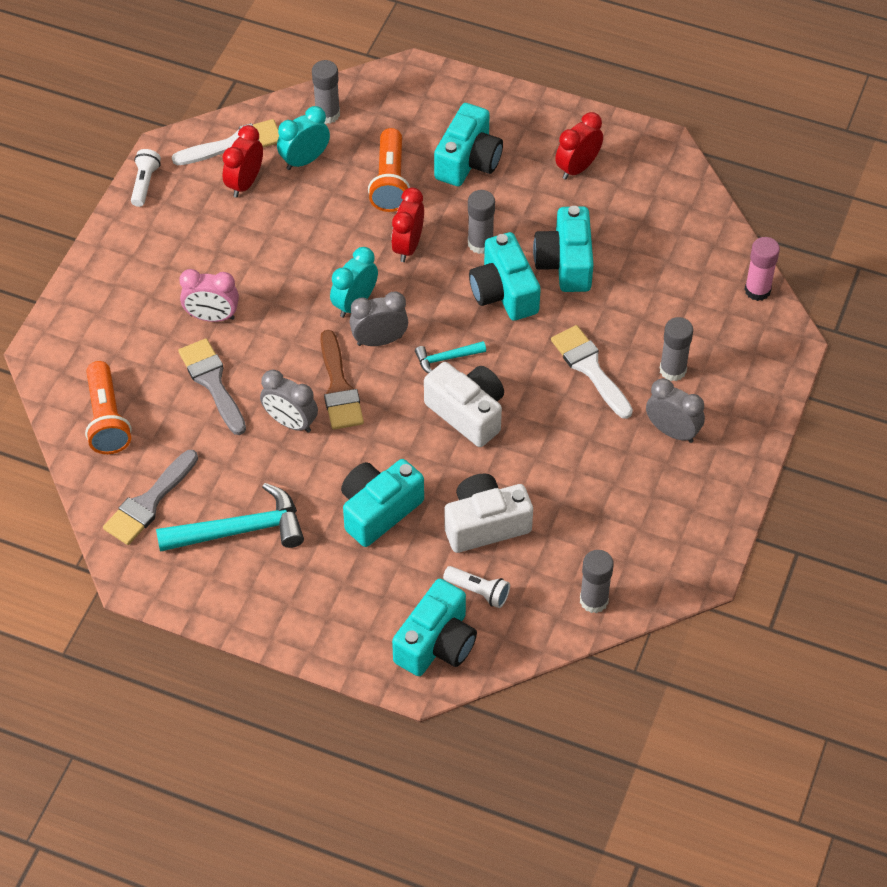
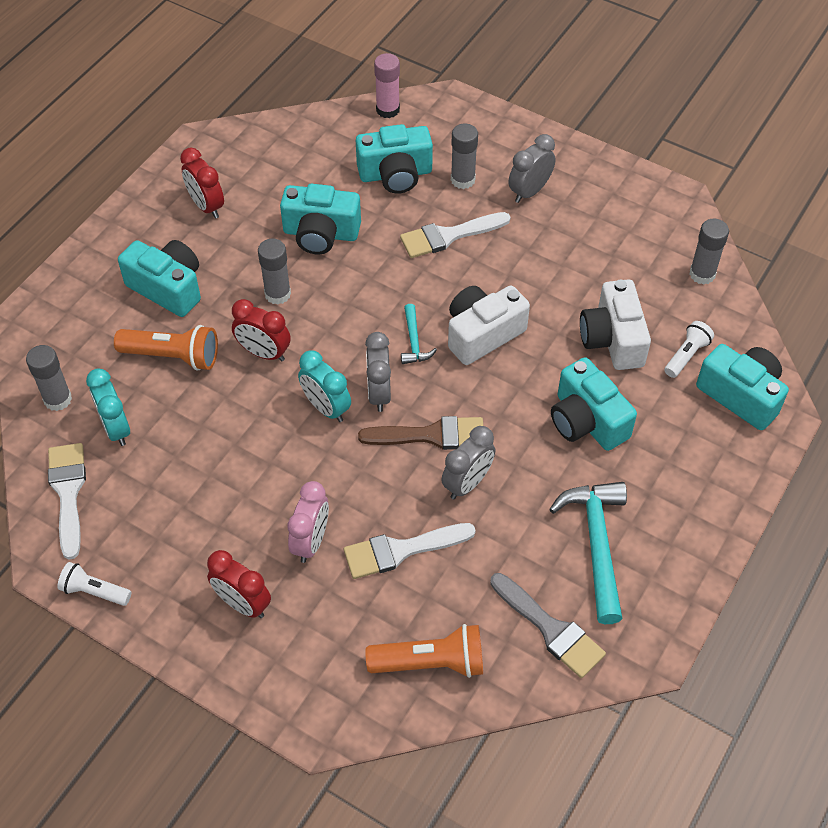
camera: 80 degrees left, 0 degrees up
grey brush [178,338,246,435] -> white brush [344,523,476,579]
red clock [222,125,263,198] -> red clock moved to [207,550,271,618]
turquoise camera [469,232,541,321] -> turquoise camera moved to [356,124,433,194]

